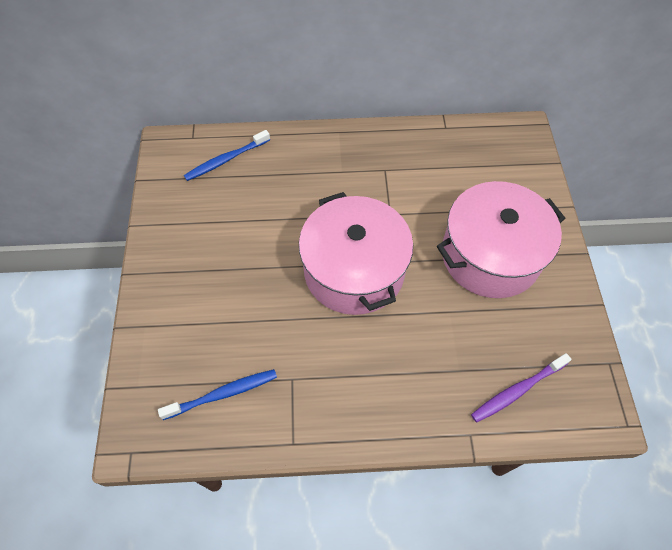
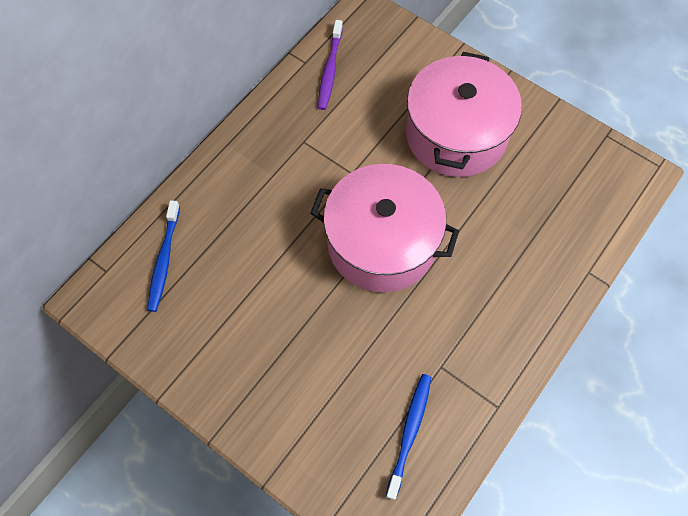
camera: 50 degrees left, 5 degrees up
purple toothbrush [471,353,572,423] -> purple toothbrush moved to [318,20,343,110]

